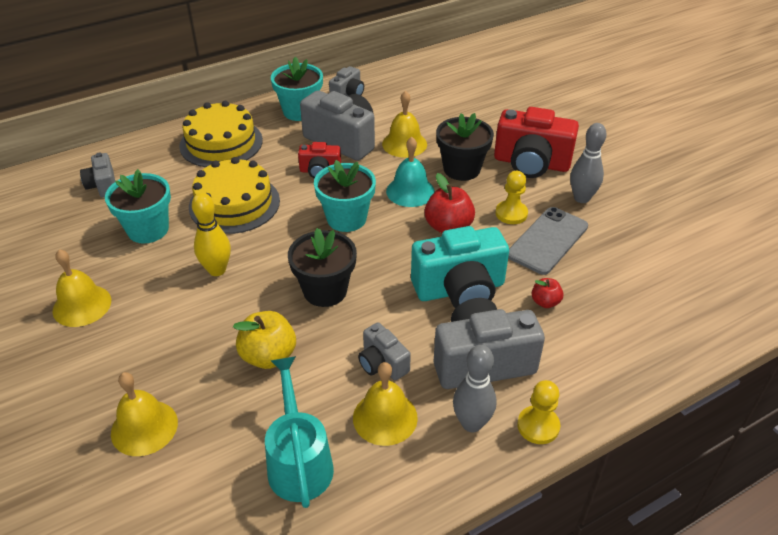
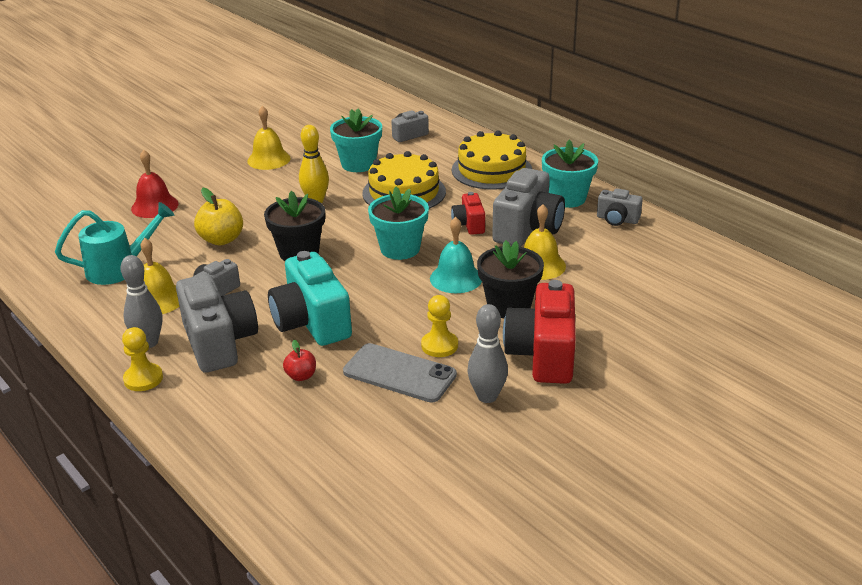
camera: 80 degrees right, 10 degrees down
yellow bell [111,372,178,456] -> red bell [131,150,179,218]
red apple [424,173,475,233] -> none

